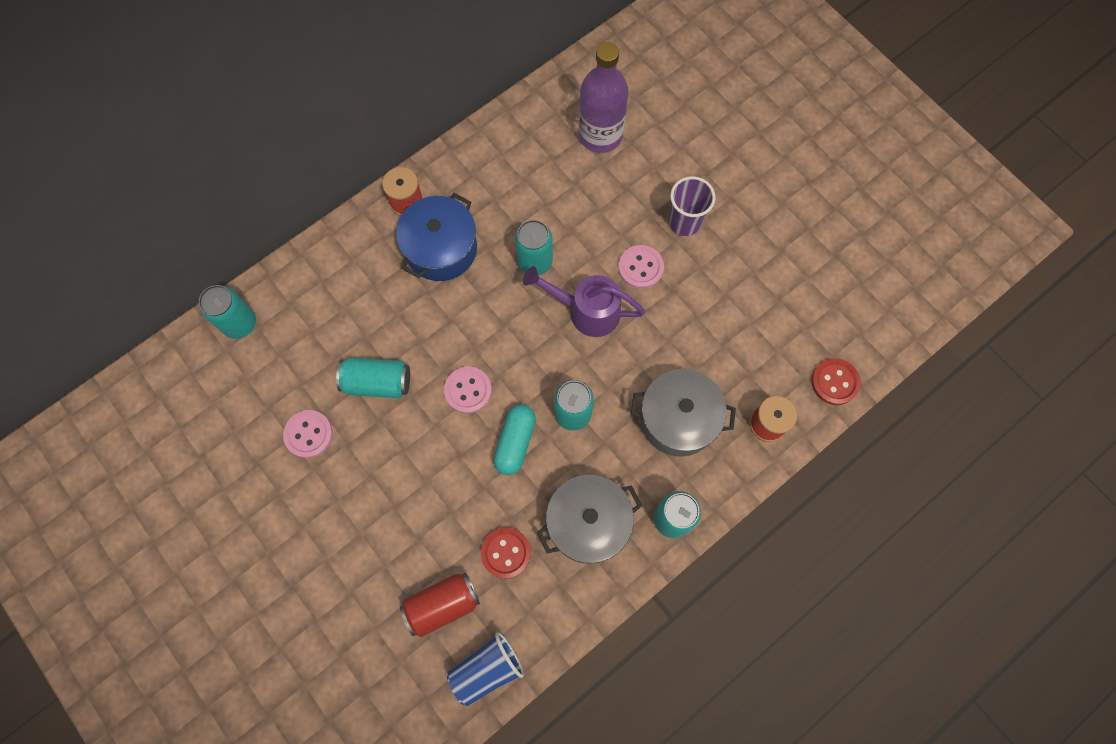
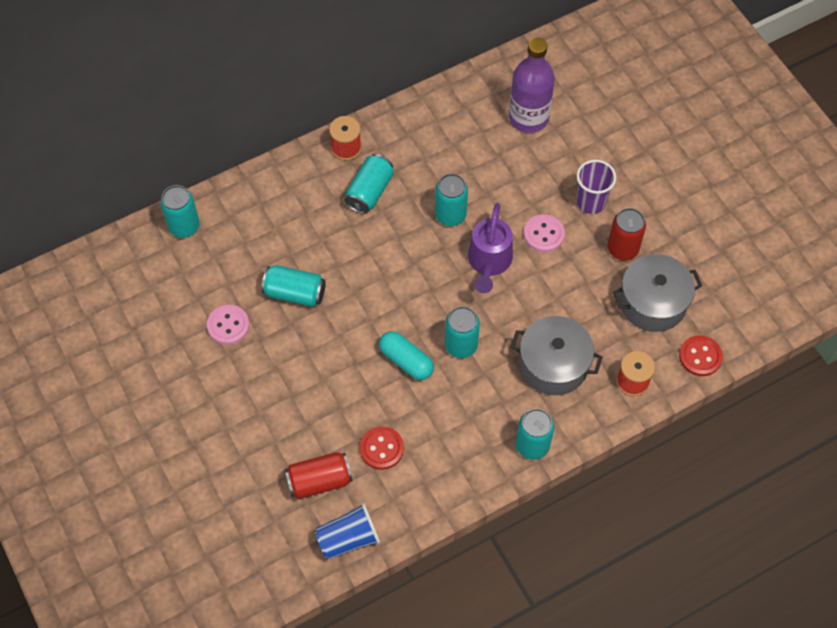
camera: 10 degrees right, 10 degrees down
blue pot [396,193,477,281] -> turquoise can [344,154,394,214]
pink button [444,367,492,413] -> none
turquoise capsule [493,404,536,475] -> turquoise capsule turned 75 degrees counterclockwise [379,331,434,380]
purple watering can [523,266,645,337] -> purple watering can turned 105 degrees counterclockwise [468,203,513,293]
grey pot [537,475,642,564] -> grey pot moved to [613,254,702,332]
none -> red can [607,208,646,260]

